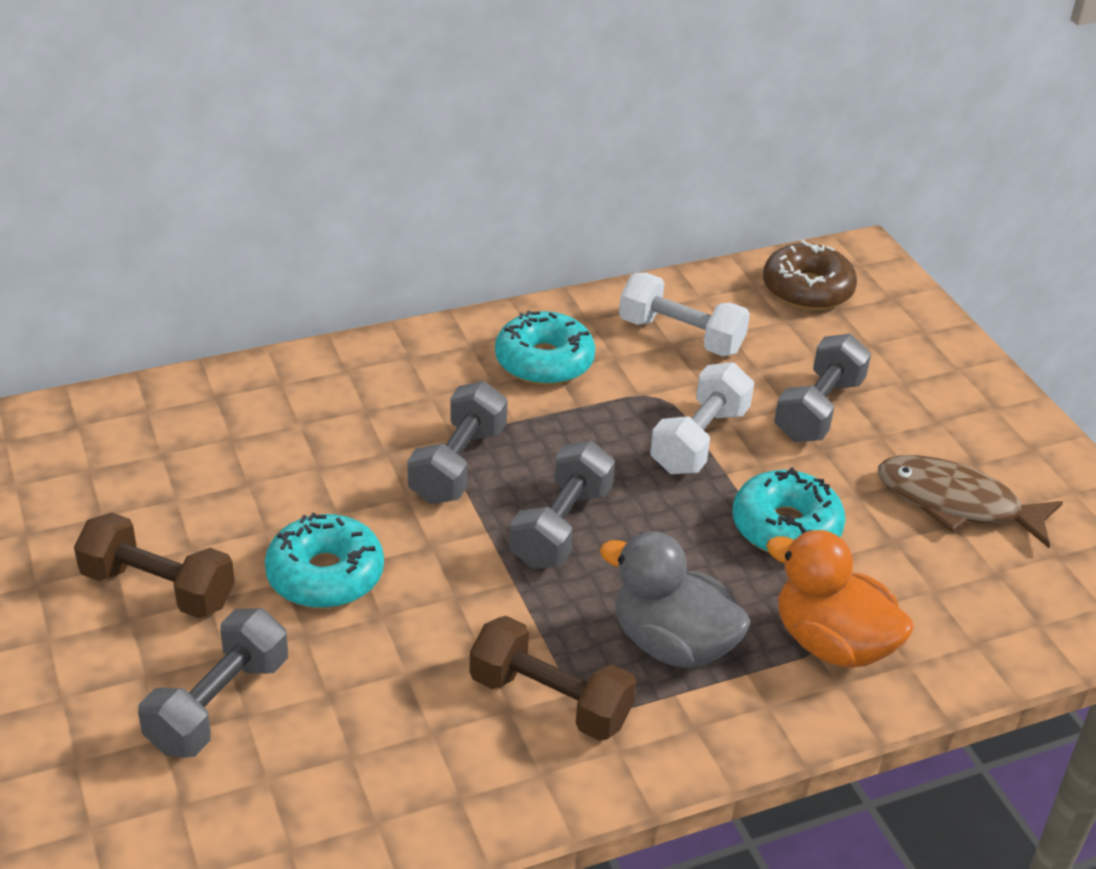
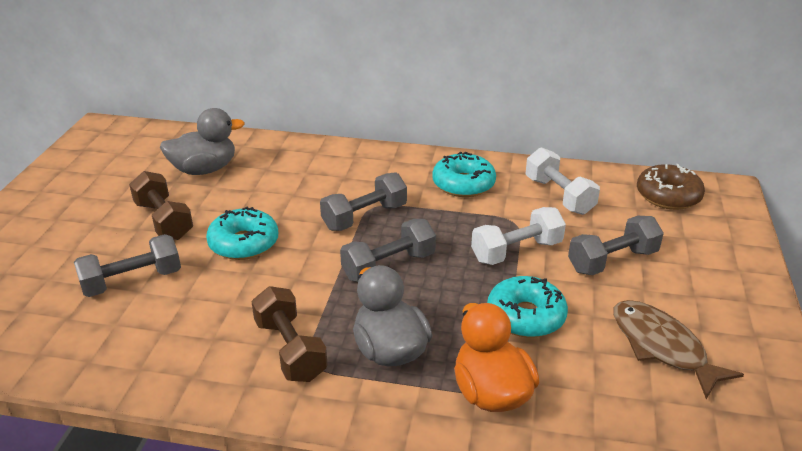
camera: 35 degrees right, 5 degrees down
none -> grey duck [160,108,245,175]

